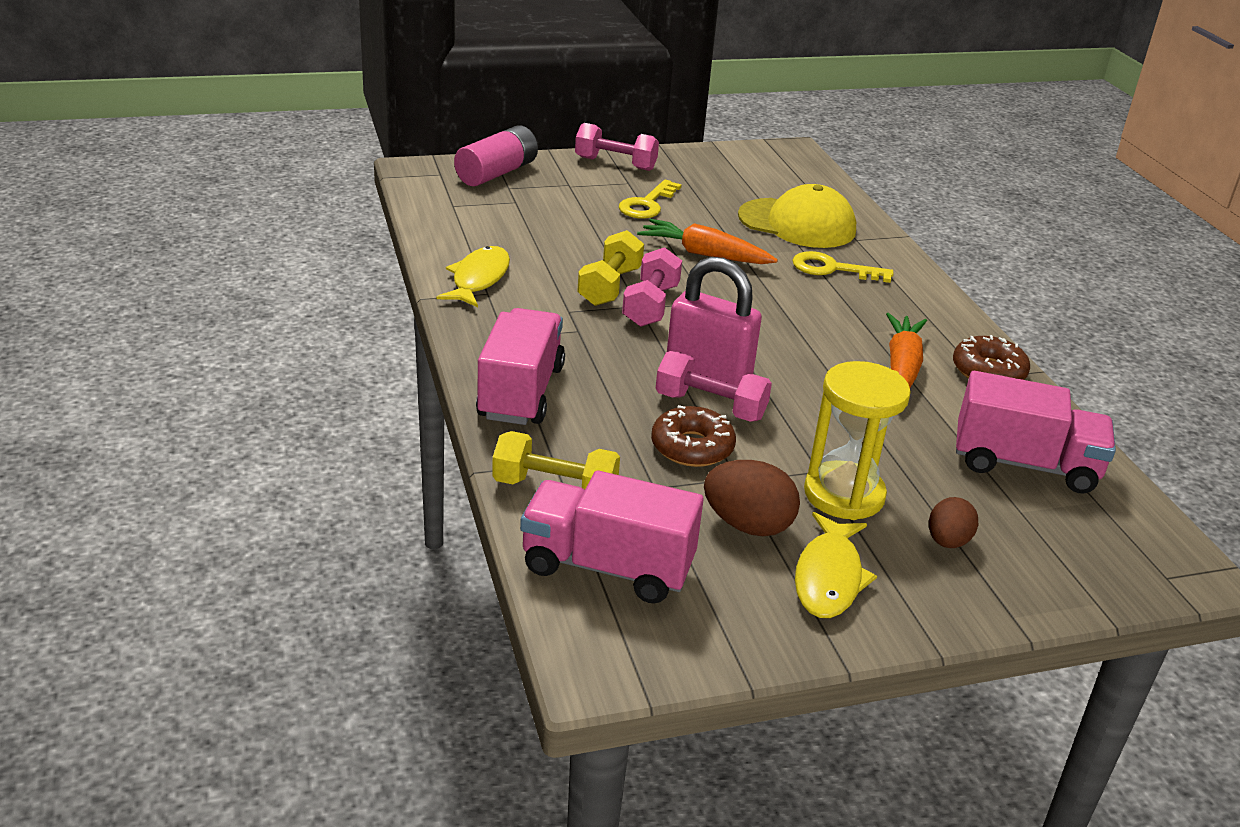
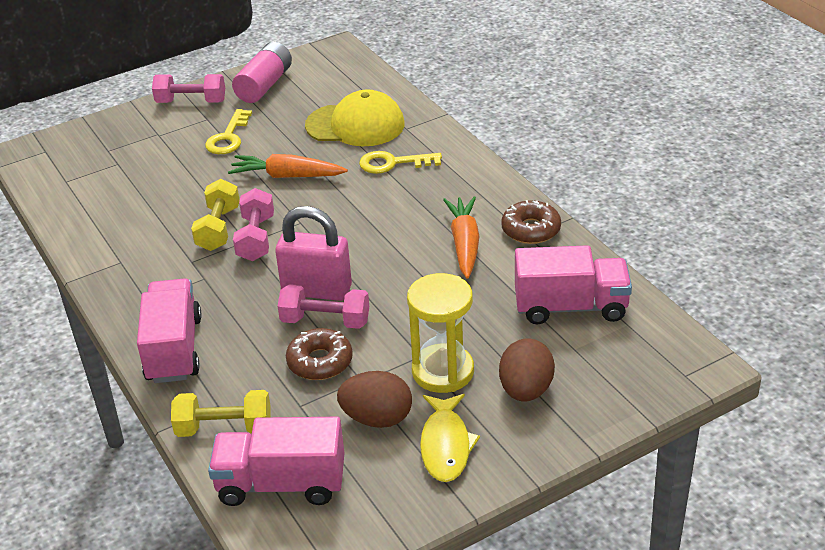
camera: 10 degrees left, 5 degrees up
yellow fish [436,246,510,307] -> none
pink battery [454,125,538,186] -> pink battery moved to [232,42,292,103]
brown egg [929,497,978,548] -> brown egg [499,339,555,401], size x1.53

